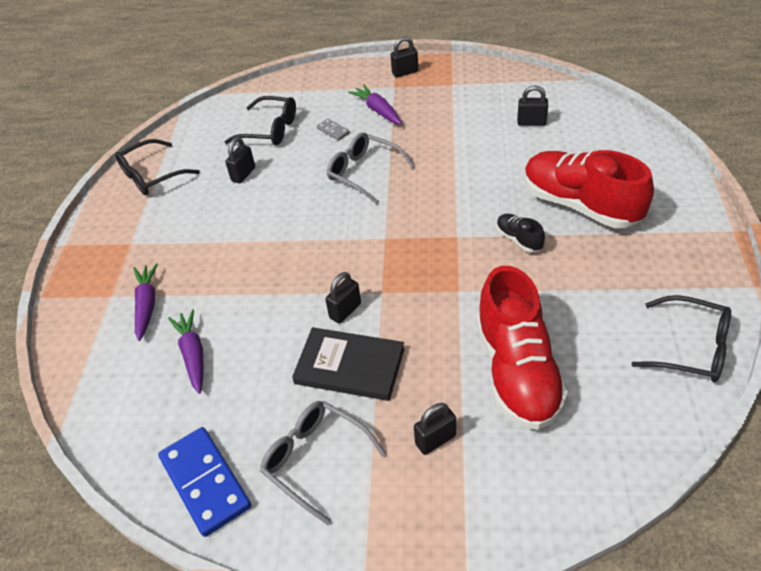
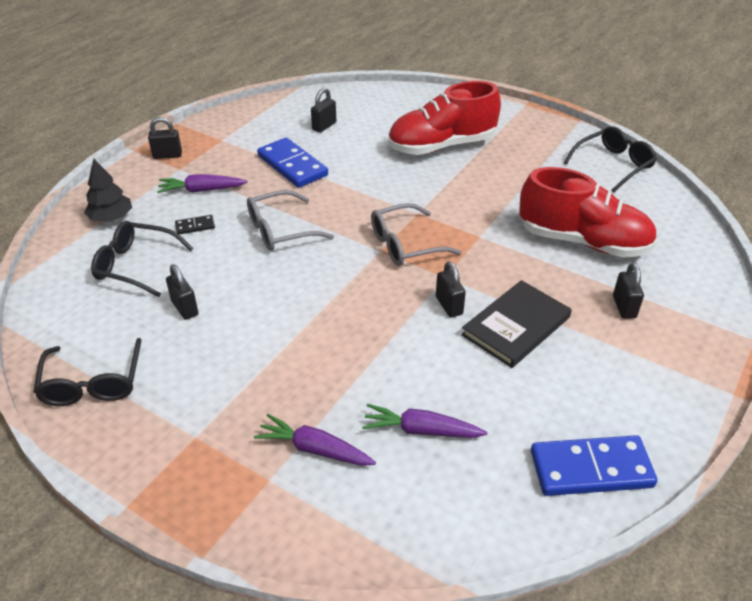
camera: 65 degrees left, 5 degrees down
black glasses [225,96,296,145] -> black glasses turned 120 degrees counterclockwise [91,221,193,297]
grey glasses [260,401,386,525] -> grey glasses moved to [371,203,462,266]
grey domino [317,119,350,141] -> black domino [175,215,215,234]
black padlock [391,37,418,78] -> black padlock turned 75 degrees clockwise [148,117,182,159]
black shoe [496,214,545,253] -> none
none -> black tree [84,159,132,222]
none -> blue domino [257,137,328,188]

